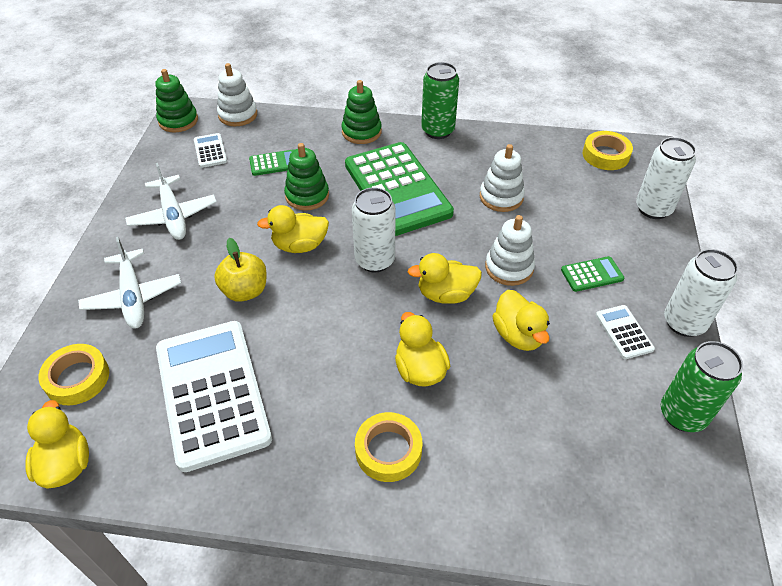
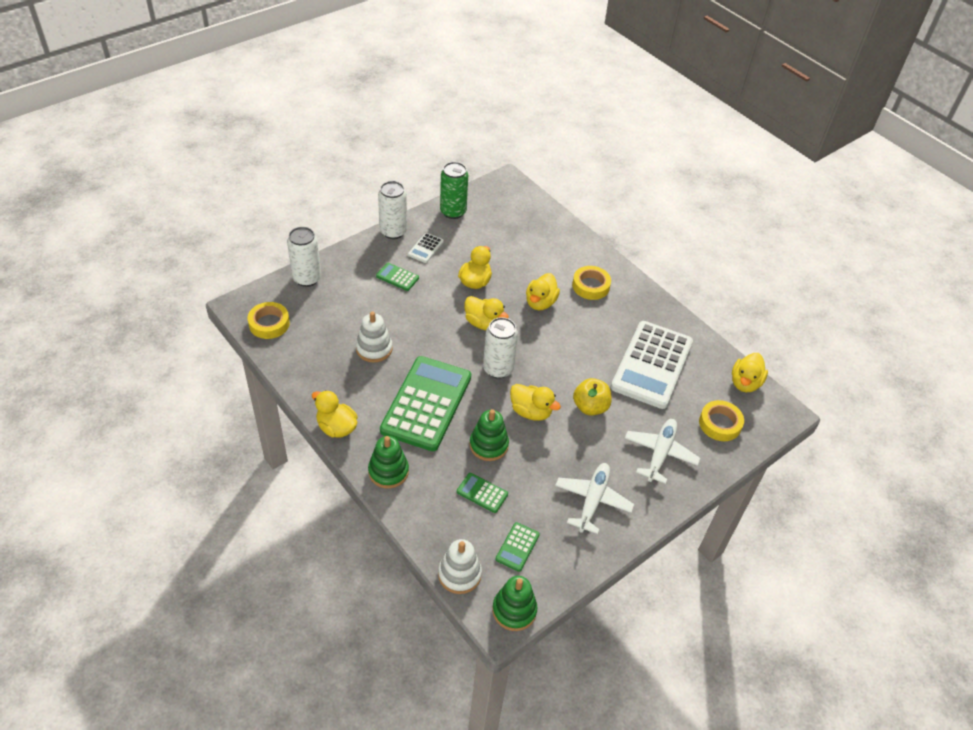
camera: 140 degrees left, 0 degrees up
white calculator [194,133,227,168] -> green calculator [496,522,540,572]
green can [421,62,459,139] -> yellow duck [312,390,358,438]
white stacking toy [485,215,535,286] -> none

